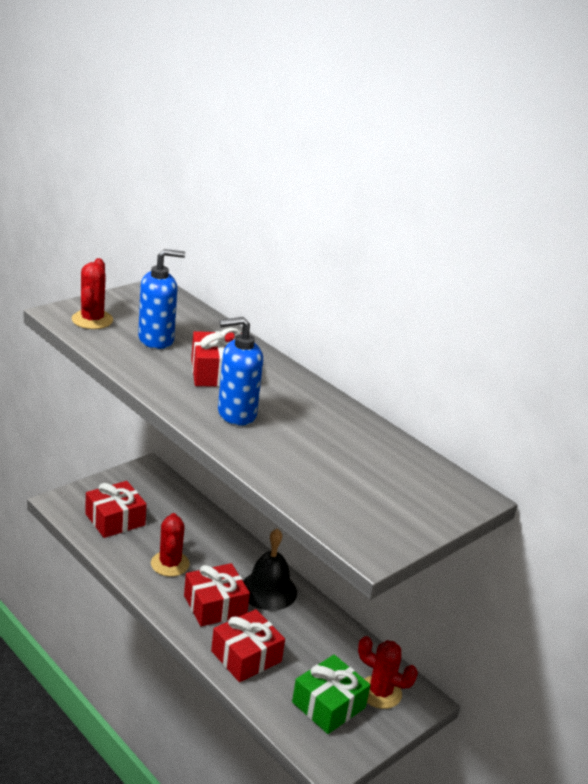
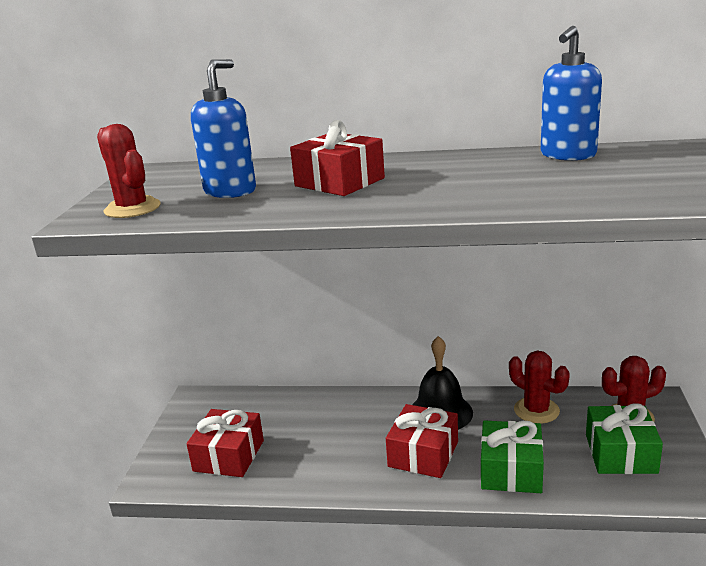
camera: 35 degrees left, 5 degrees down
red cactus [151,513,190,577] -> red cactus moved to [509,351,570,424]
red gift [211,609,285,682] -> green gift [481,420,544,493]
blue soap dispenser [218,317,263,426] -> blue soap dispenser moved to [541,26,602,161]

